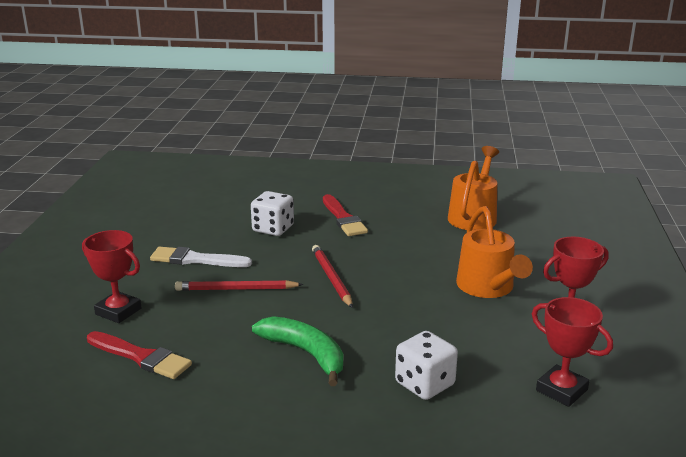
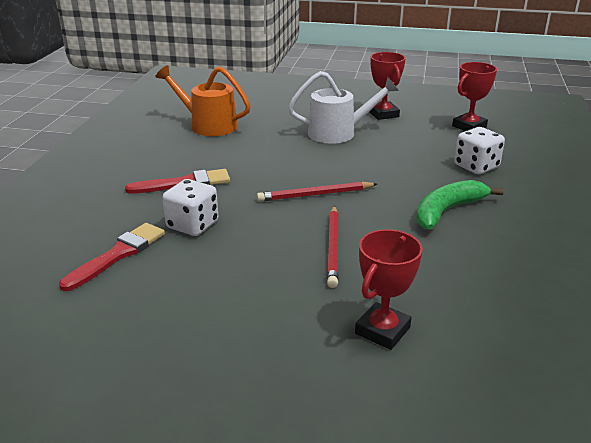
camera: 85 degrees left, 5 degrees up
red brush [87,331,192,379] -> red brush moved to [59,223,165,291]
white brush [150,247,252,267] -> none
orange watering can [456,206,533,298] -> white watering can [288,71,399,144]

